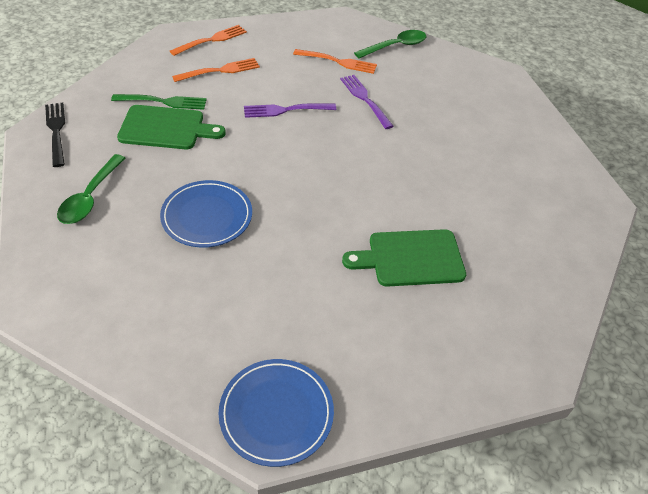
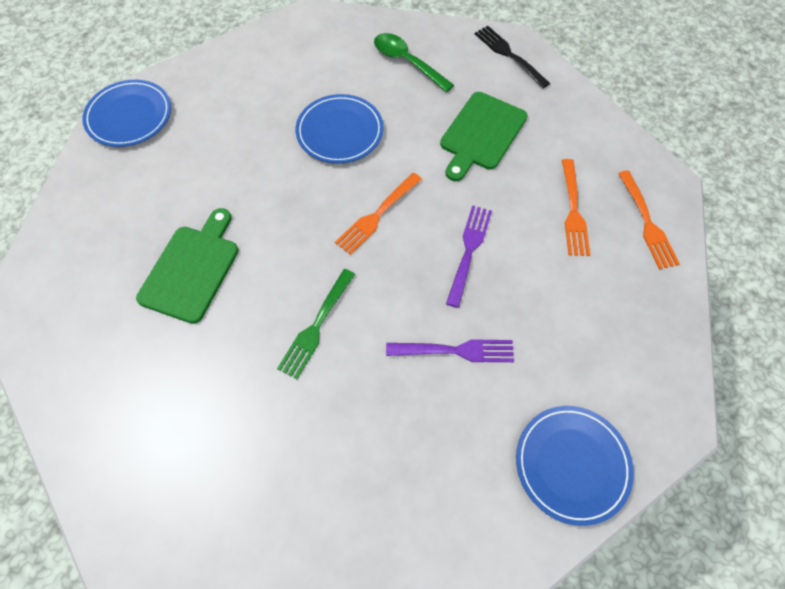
camera: 120 degrees right, 15 degrees up
black fork [45,102,65,167] -> black fork turned 135 degrees counterclockwise [475,26,550,89]
green fork [111,94,207,110] -> green fork moved to [277,269,355,379]
orange fork [293,49,377,74] -> orange fork moved to [335,173,422,255]
green spoon [354,30,426,58] -> blue plate [516,406,634,526]

